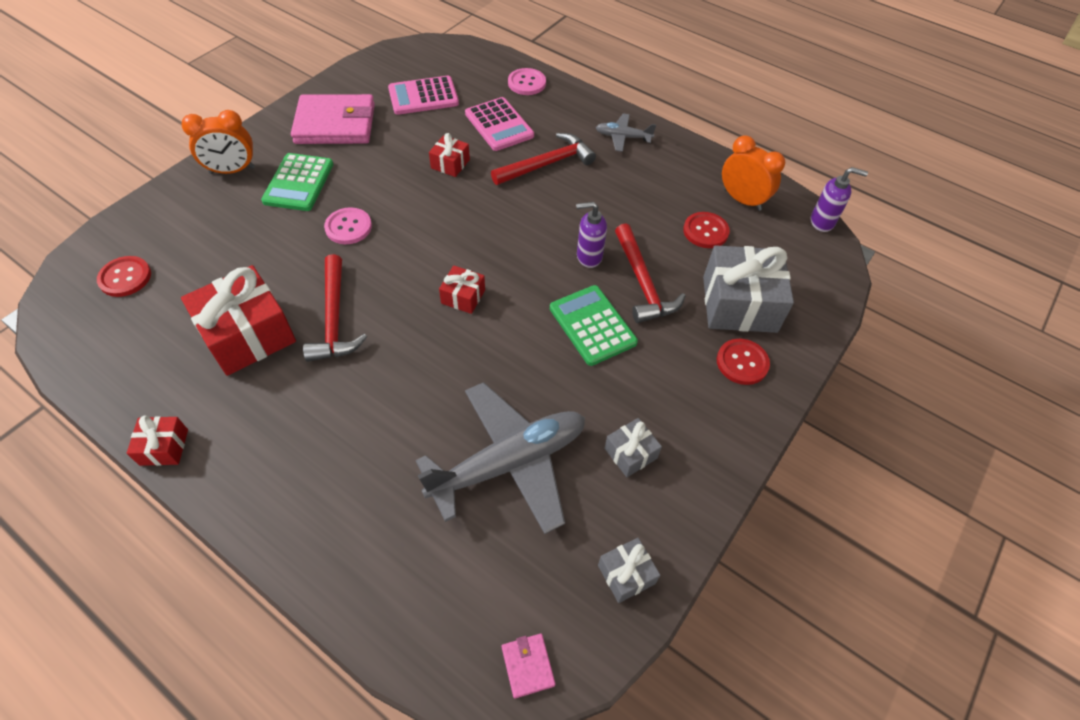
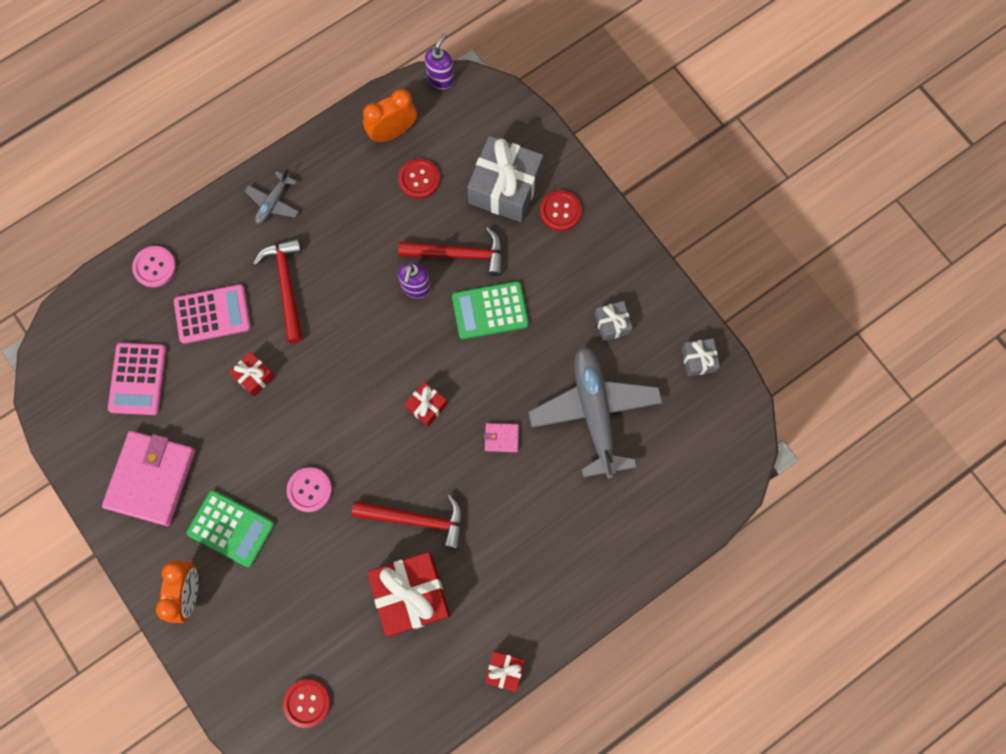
camera: 70 degrees left, 20 degrees up
pink wallet [502,634,556,699] -> pink wallet moved to [484,423,519,452]

